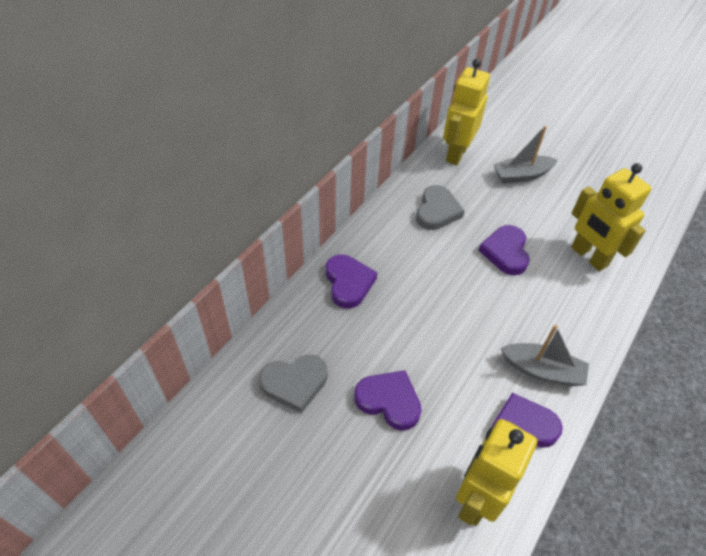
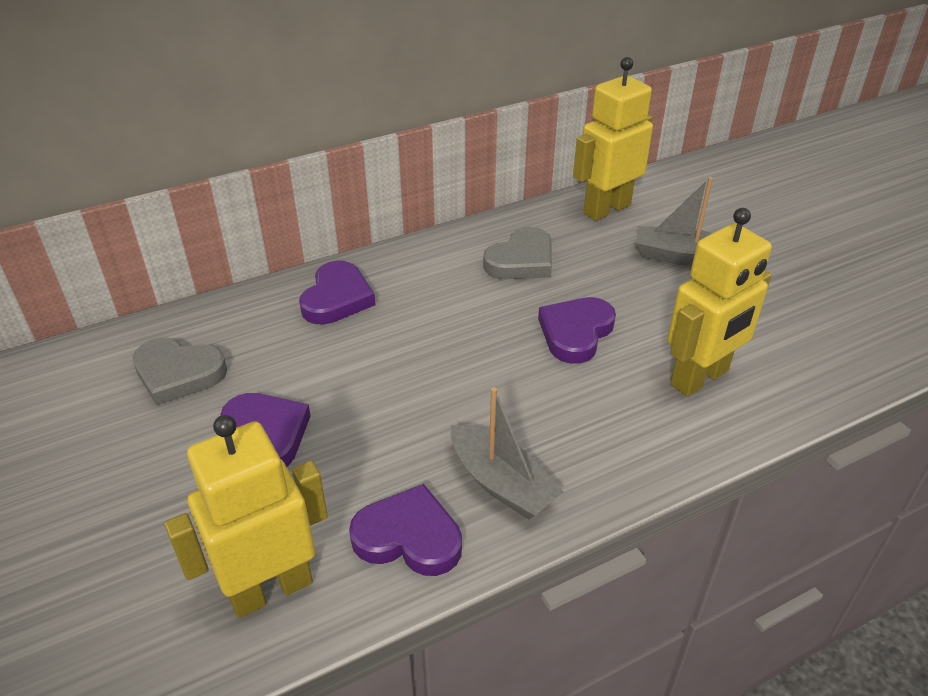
camera: 30 degrees right, 10 degrees down
yellow robot [571,163,652,271] -> yellow robot turned 120 degrees counterclockwise [667,208,772,396]

